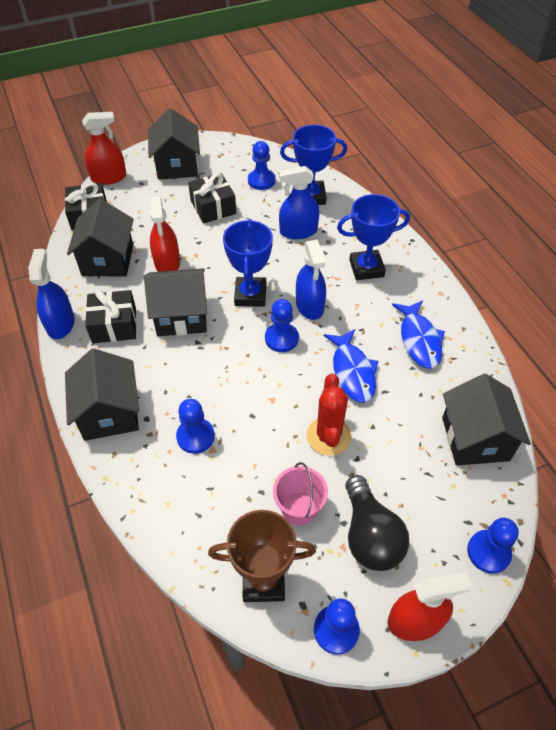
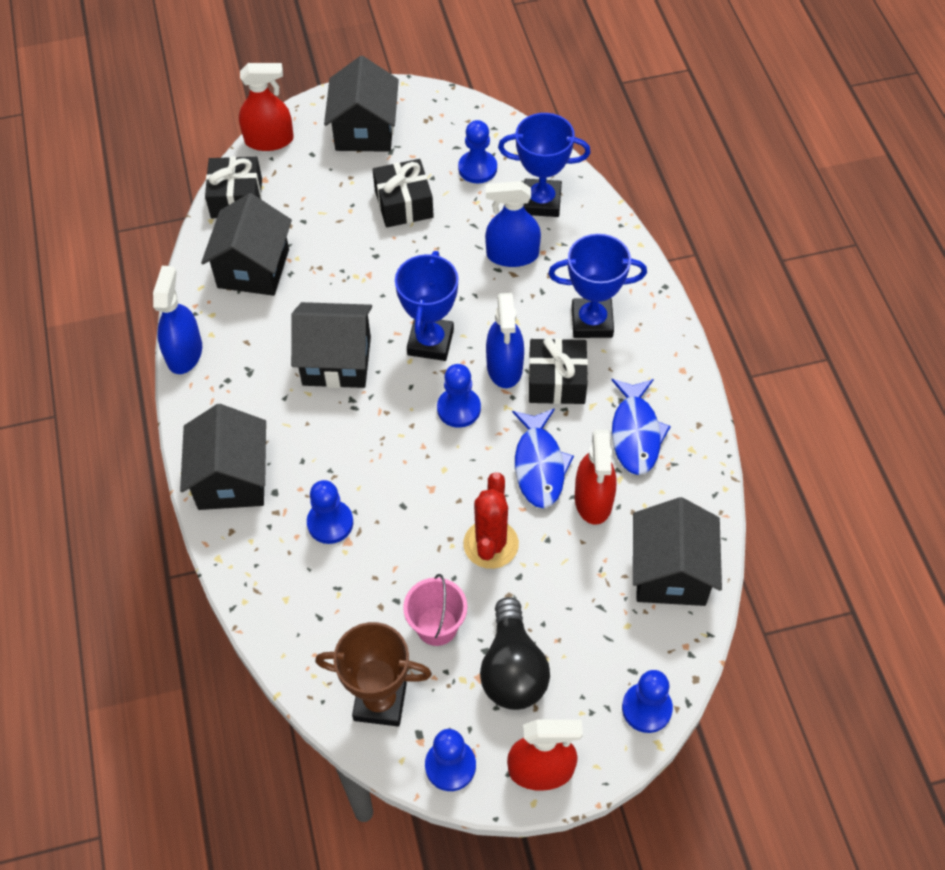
camera: 10 degrees right, 5 degrees up
black gift [85,290,136,343] -> black gift moved to [528,337,588,404]
red spray bottle [150,196,180,272] -> red spray bottle moved to [575,430,616,525]

